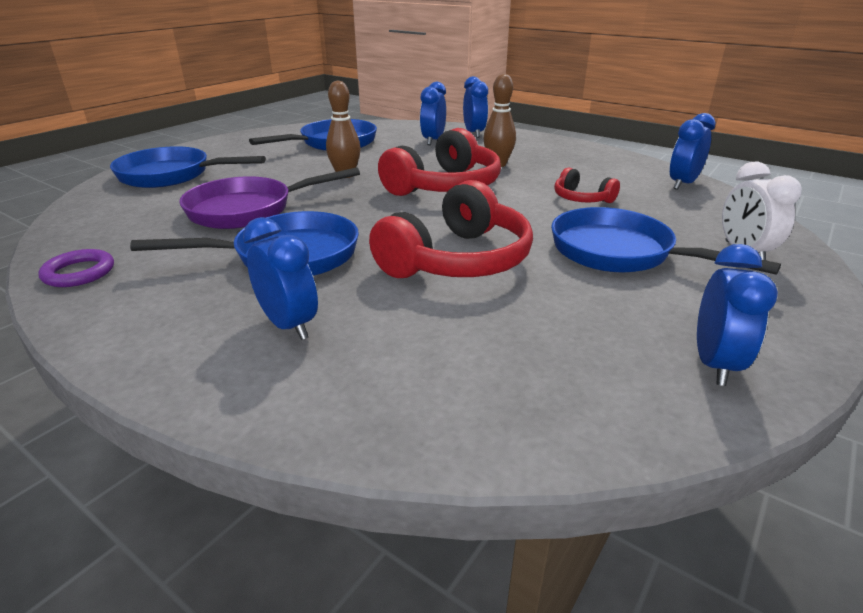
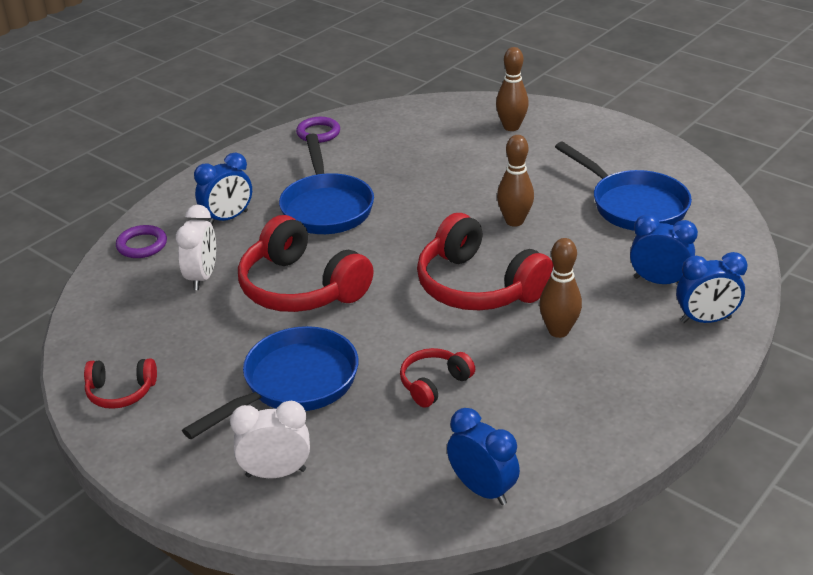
camera: 95 degrees right, 5 degrees up
blue pan [110,146,266,188] -> brown bowling pin [496,47,529,131]
purple pan [179,167,360,229] -> none
blue clock [697,244,778,386] -> red headphones [84,358,157,409]
none -> purple ring [116,225,167,258]
none -> white clock [176,205,216,290]

